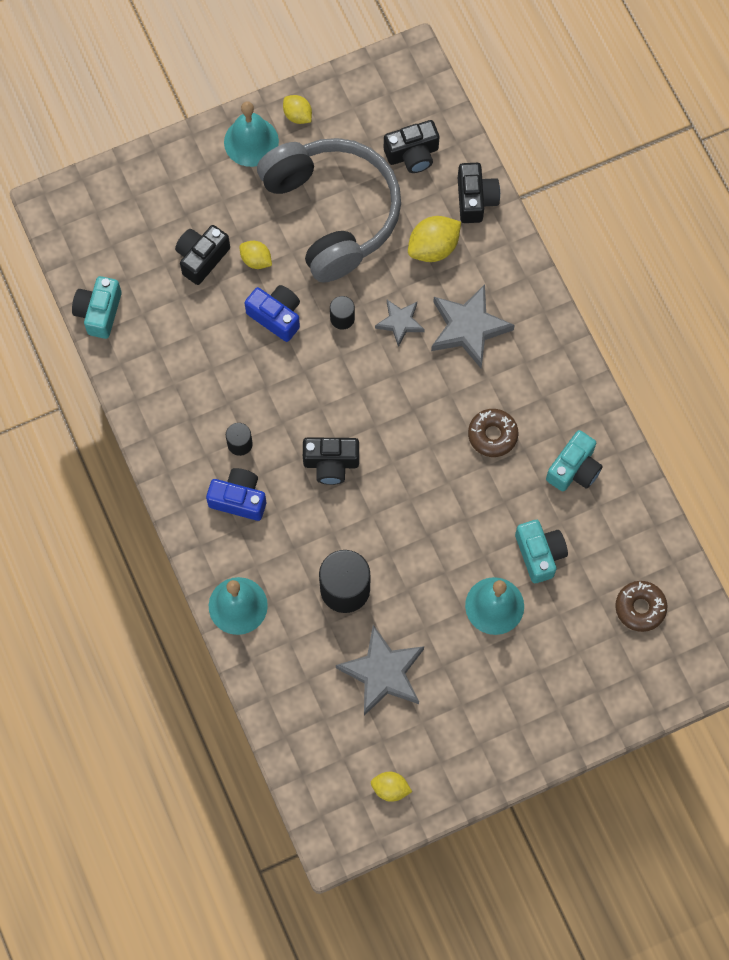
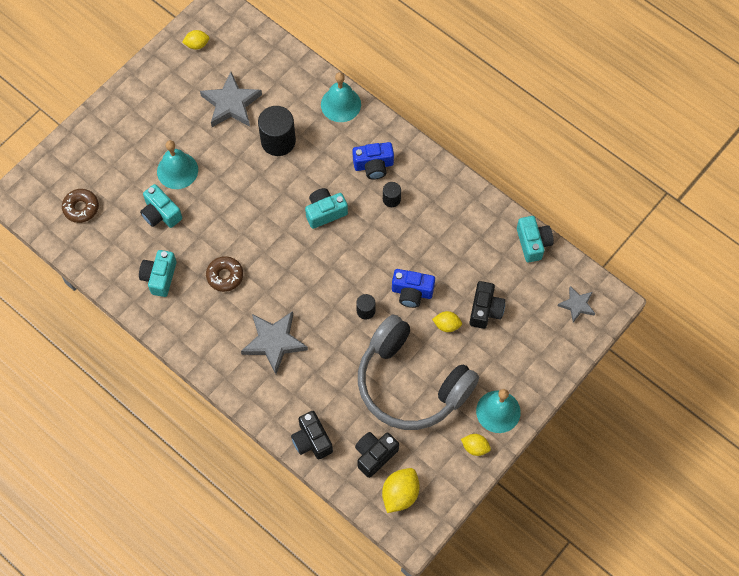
camera: 155 degrees right, 5 degrees down
black camera [303,437,359,485] -> turquoise camera [305,188,348,229]
grey star [375,300,425,347] -> grey star moved to [558,286,595,323]
yellow lemon [408,216,461,262] -> yellow lemon moved to [382,468,420,513]

